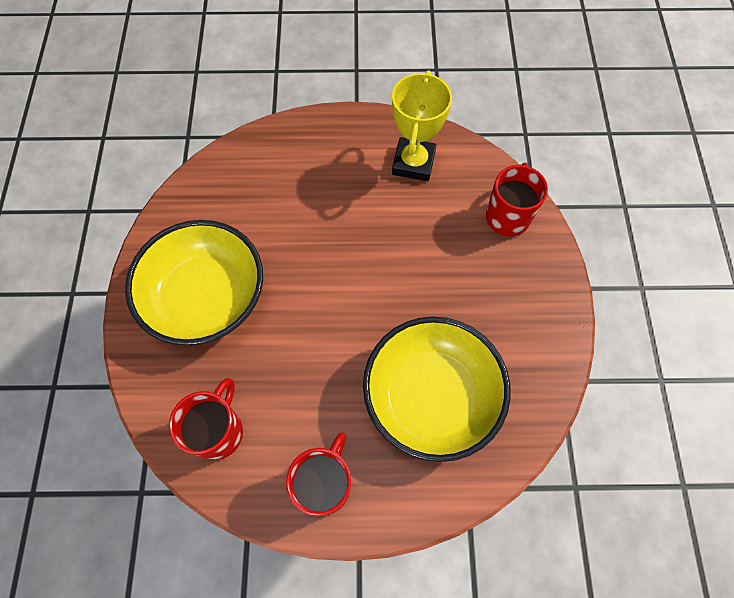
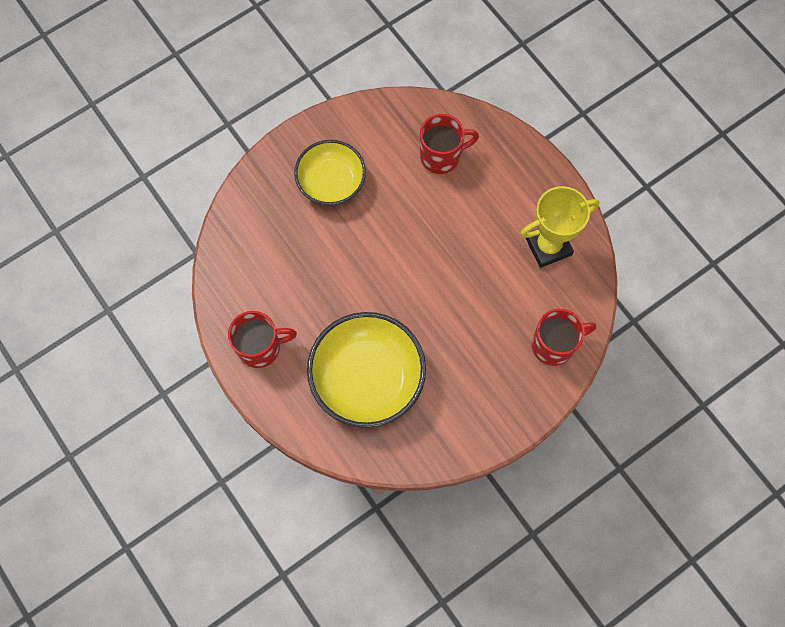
camera: 55 degrees right, 5 degrees up
yellow bowl [125,220,263,346] -> yellow bowl [294,140,366,205], size x0.65
red mug [169,378,243,460] -> red mug moved to [420,114,479,174]

